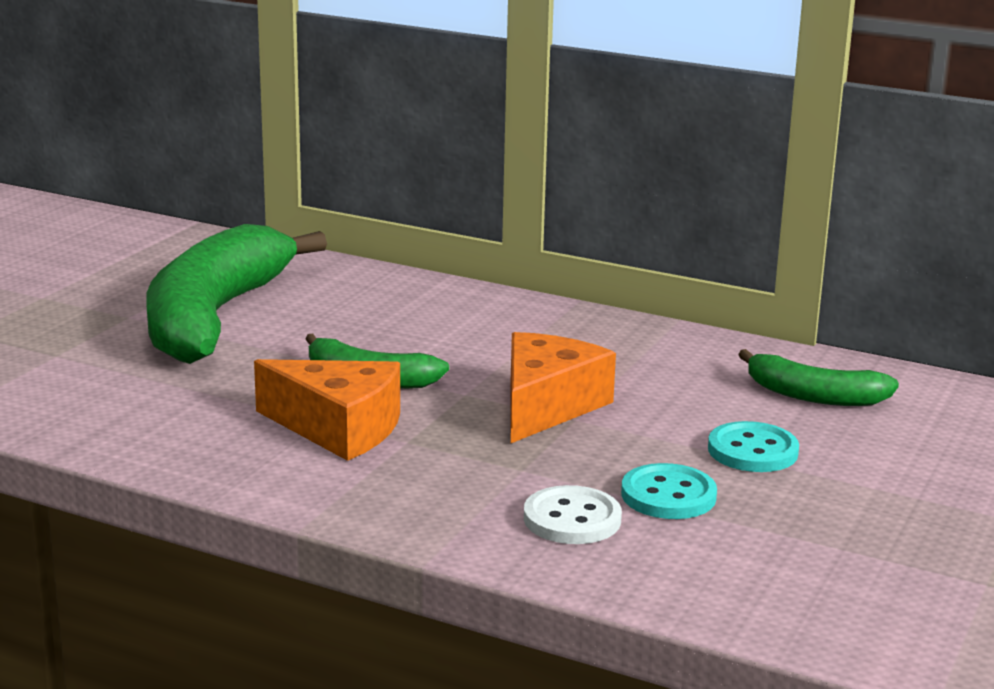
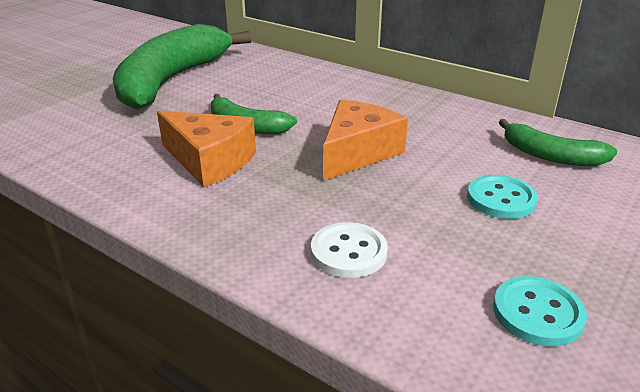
camera: 10 degrees right, 10 degrees up
turquoise button [621,463,717,519] -> turquoise button moved to [493,276,587,347]

